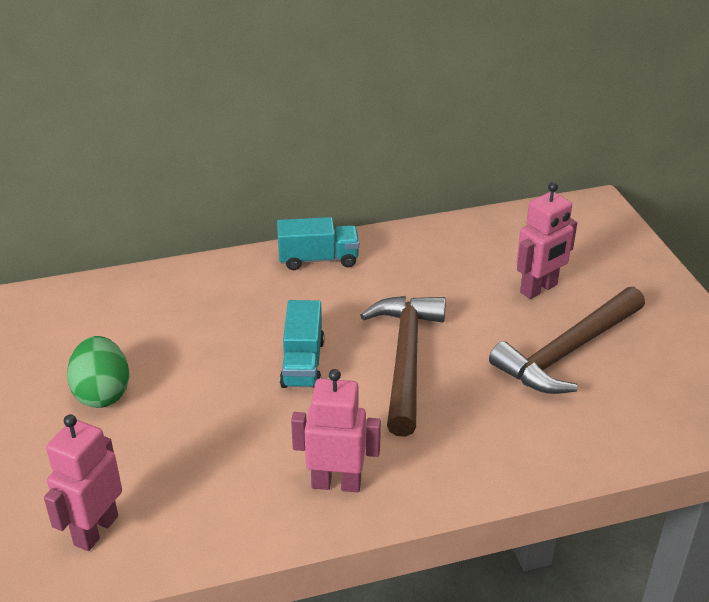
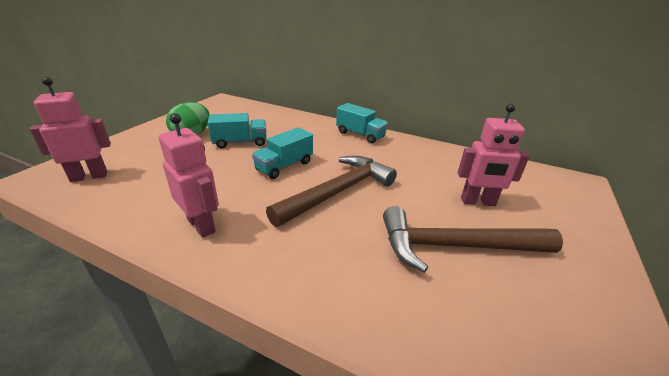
camera: 40 degrees right, 5 degrees down
none -> turquoise truck [208,113,267,148]

